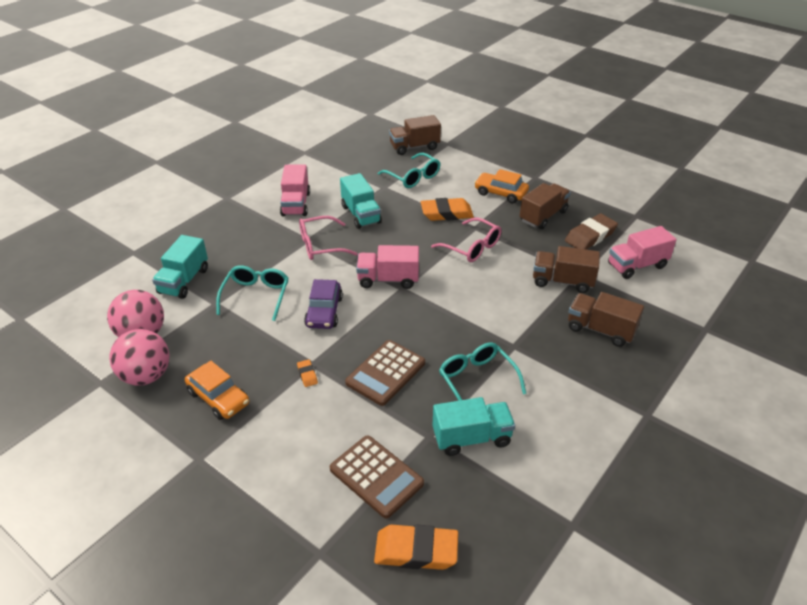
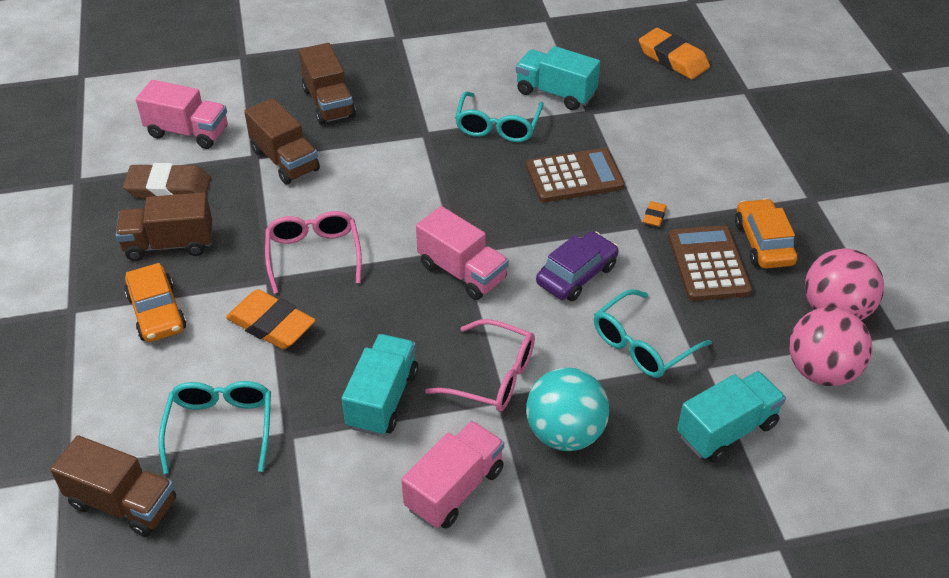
camera: 140 degrees left, 5 degrees up
brown calculator [330,435,424,518] -> brown calculator moved to [668,225,752,301]
none -> turquoise ball [526,368,609,451]

